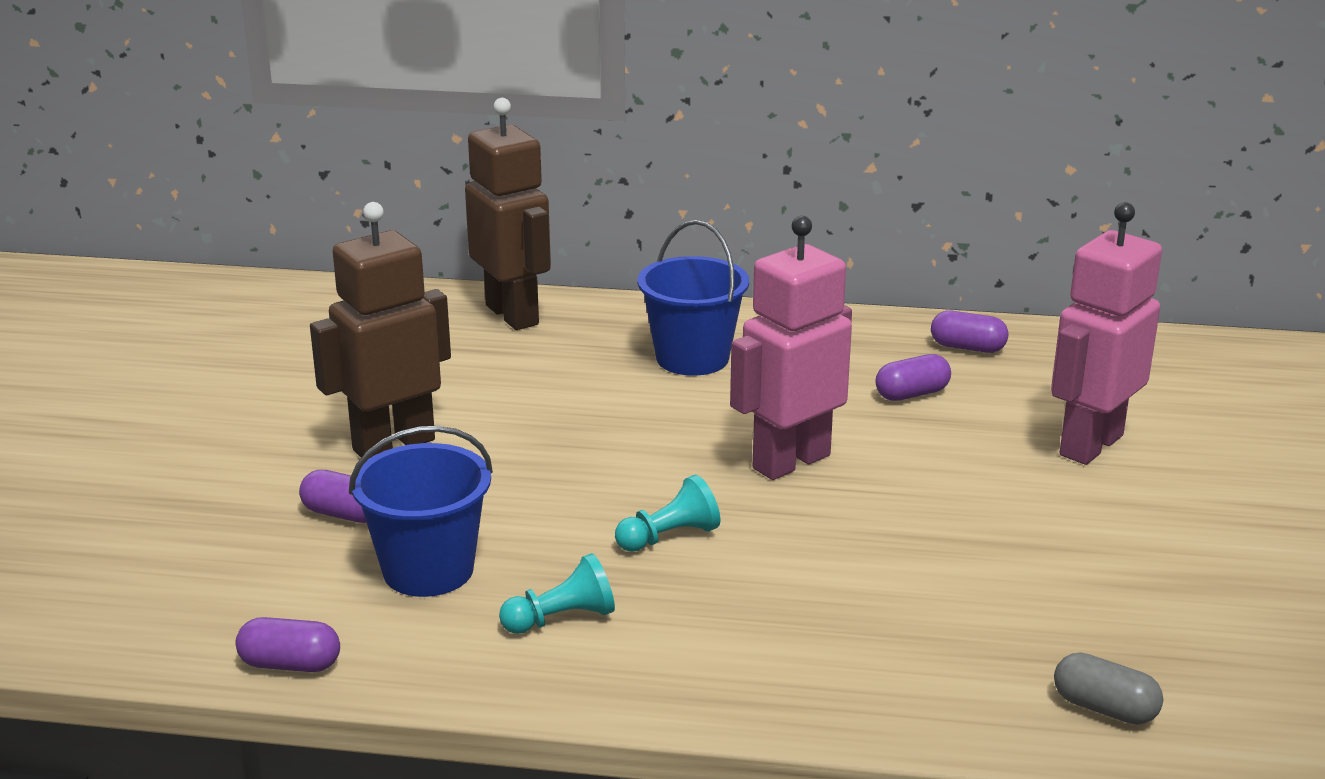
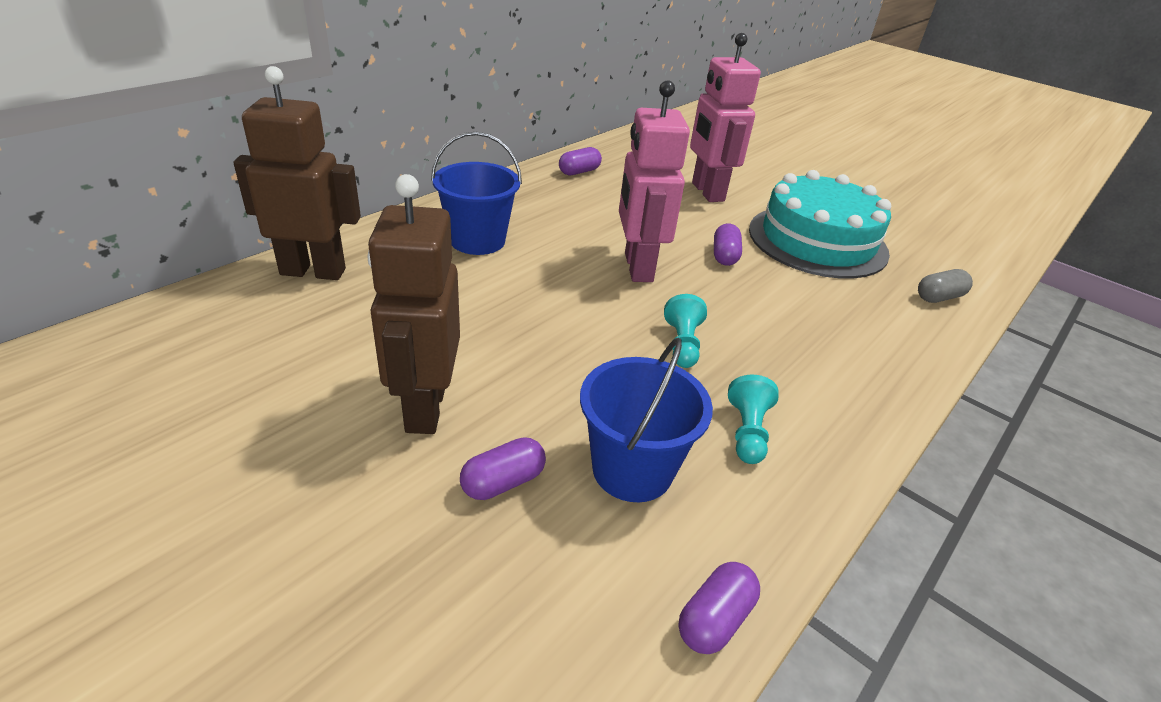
camera: 60 degrees left, 10 degrees up
purple capsule [876,354,951,401] -> purple capsule moved to [714,224,742,266]
none -> turquoise cake [749,170,891,279]

